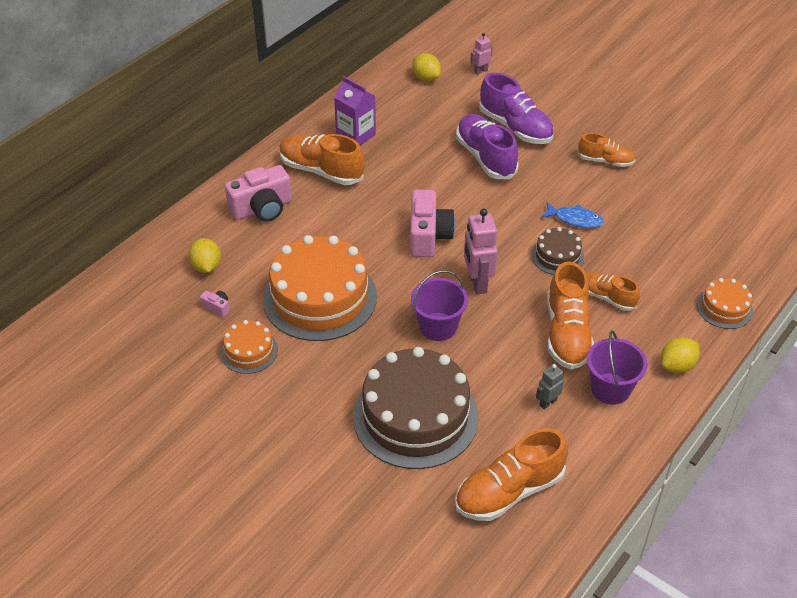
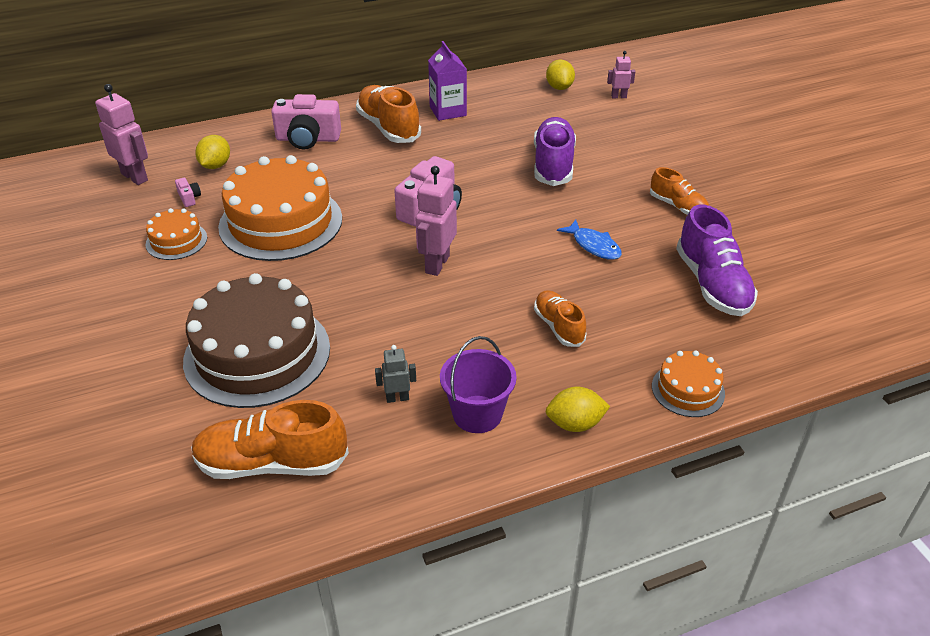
camera: 30 degrees right, 5 degrees down
purple bucket [411,270,468,341] -> none
purple shoe [479,73,554,144] -> purple shoe moved to [676,205,758,316]
brown cake [531,227,584,275] -> none
orange shoe [547,262,594,370] -> none
none -> pink robot [95,84,148,185]

